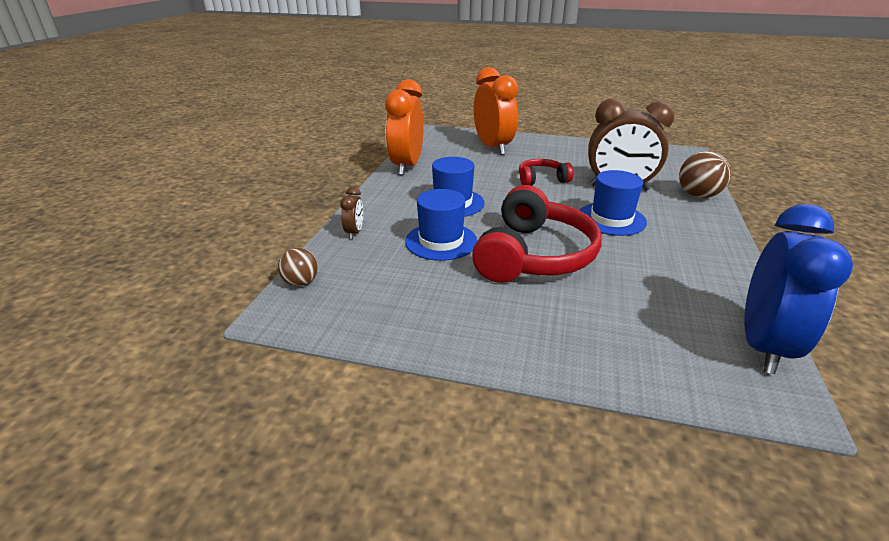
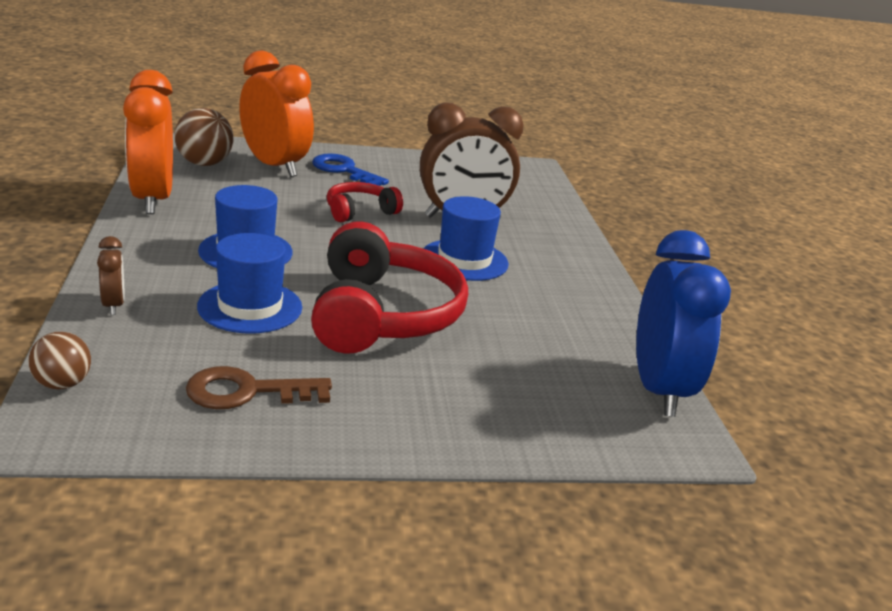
camera: 25 degrees left, 5 degrees down
brown ball [679,151,731,198] -> brown ball moved to [174,108,233,166]
none -> brown key [186,366,332,409]
none -> blue key [312,153,389,186]

